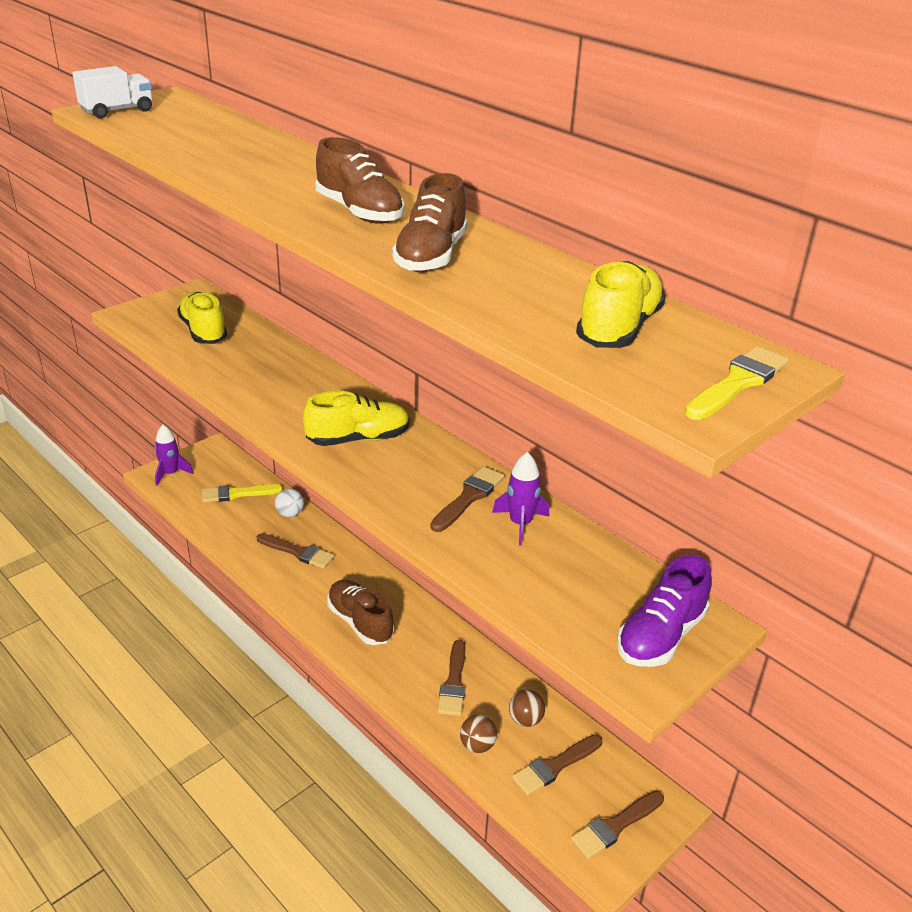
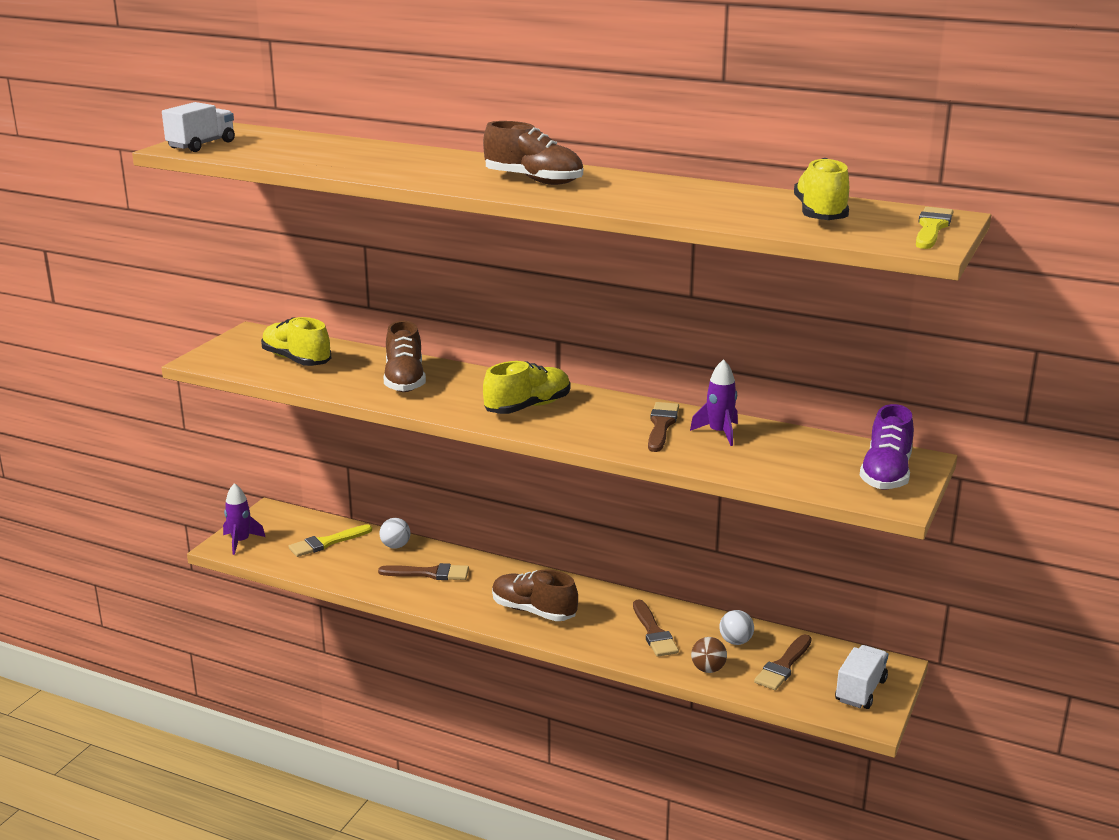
camera: 20 degrees left, 10 degrees down
brown shoe [392,173,467,272] -> brown shoe moved to [384,321,426,392]
brown ball [509,690,545,727] -> white ball [719,610,754,645]
brown brush [571,791,664,859] -> white truck [835,645,888,709]

